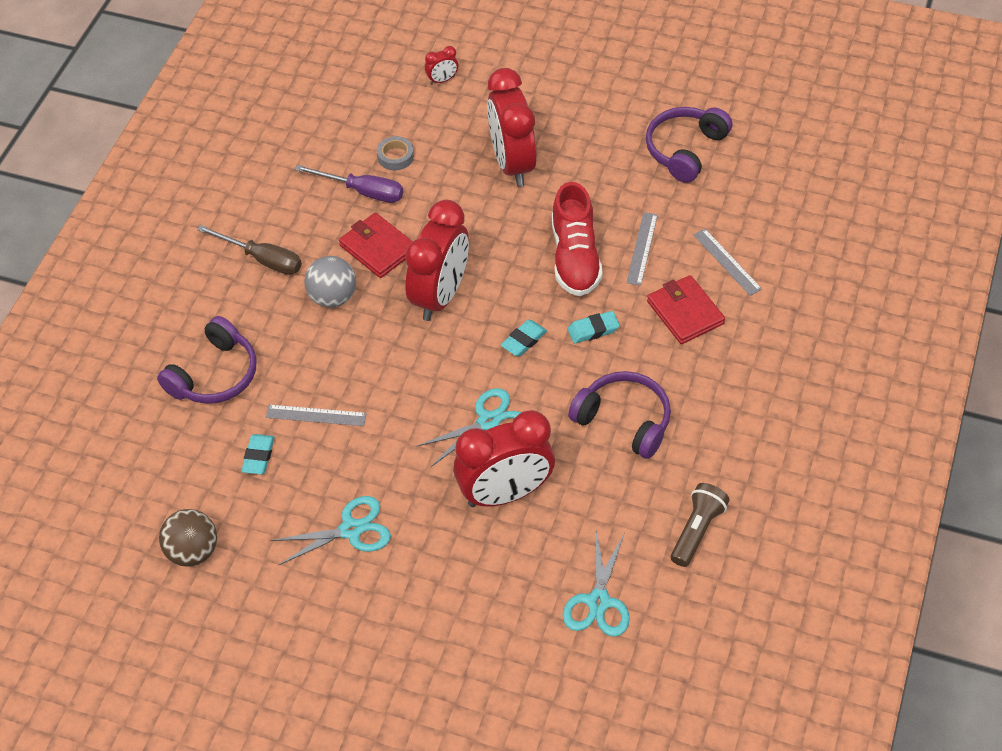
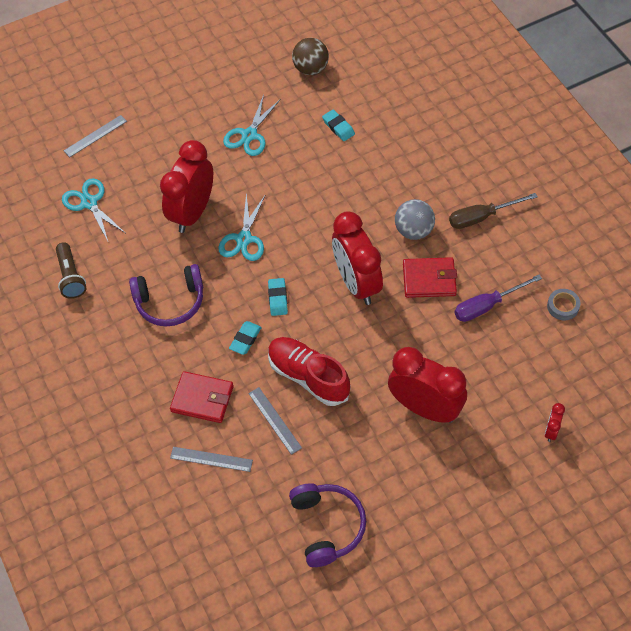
camera: 135 degrees right, 5 degrees up
purple headphones [157,316,257,404] -> none
grey ruler [266,405,367,426] -> grey ruler moved to [64,115,127,157]
grey tape [377,136,414,170] -> grey tape moved to [547,289,581,320]

